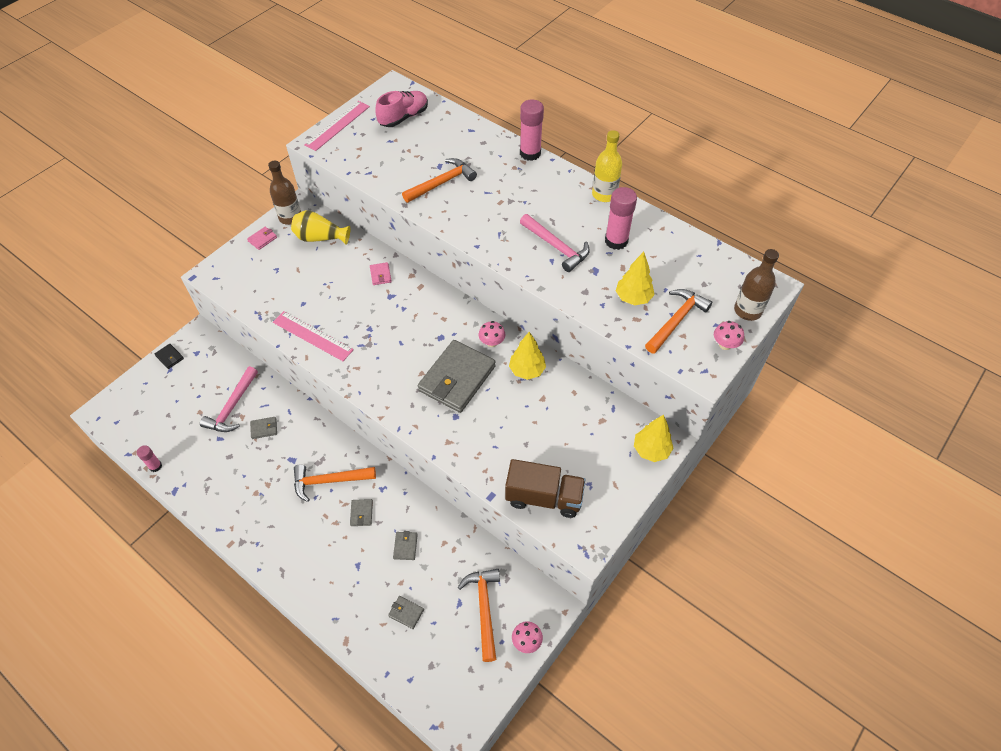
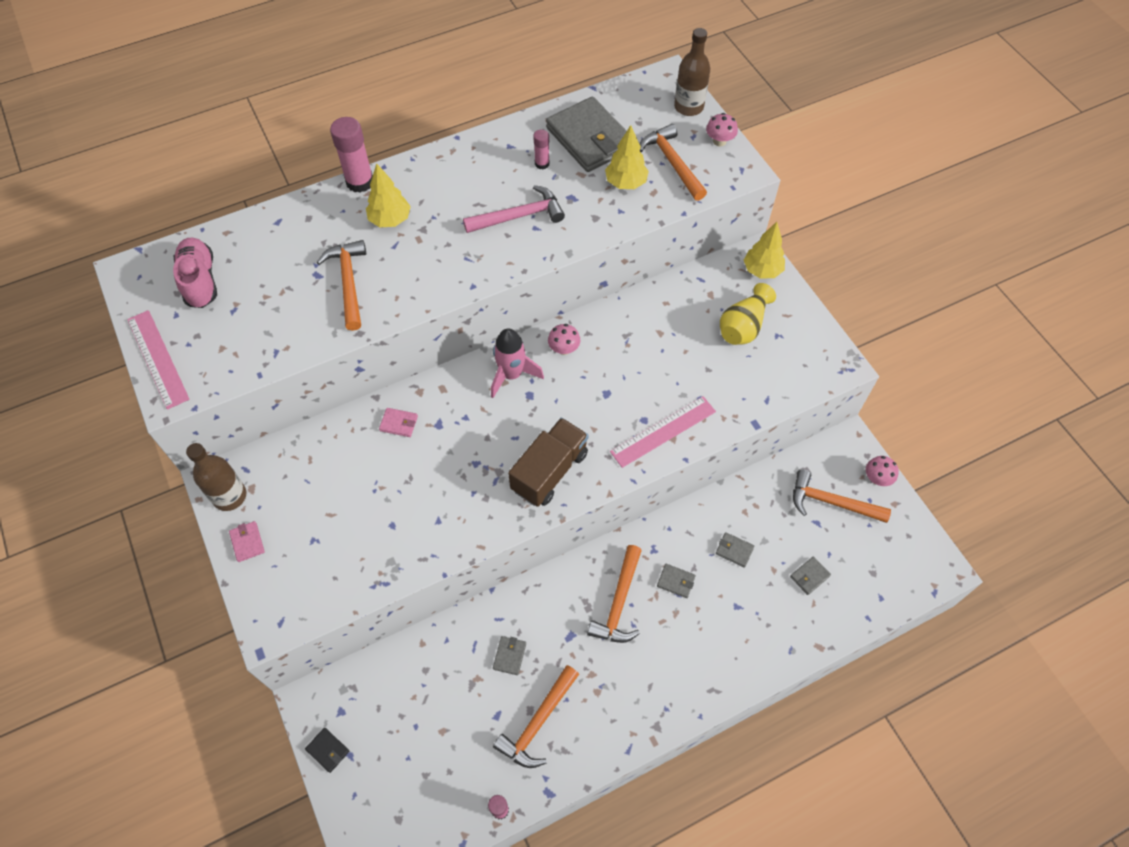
camera: 65 degrees left, 5 degrees up
black wallet [155,344,184,369] -> black wallet turned 60 degrees clockwise [305,728,349,773]
pink hammer [200,366,258,432] -> none
pink ruler [273,311,354,361] -> pink ruler moved to [610,396,716,468]
yellow vase [291,210,350,245] -> yellow vase moved to [720,283,776,345]
grey wallet [418,340,496,413] -> grey wallet moved to [546,97,627,172]
brown truck [505,459,585,518] -> brown truck moved to [508,418,588,507]
yellow tree [509,332,546,380] -> yellow tree moved to [366,163,411,227]
yellow bottle [592,130,622,202] -> none
pink glue stick [605,187,637,250] -> pink glue stick [533,130,550,169], size x0.54
none -> pink rocket [491,328,544,398]
none -> orange hammer [493,665,579,768]

